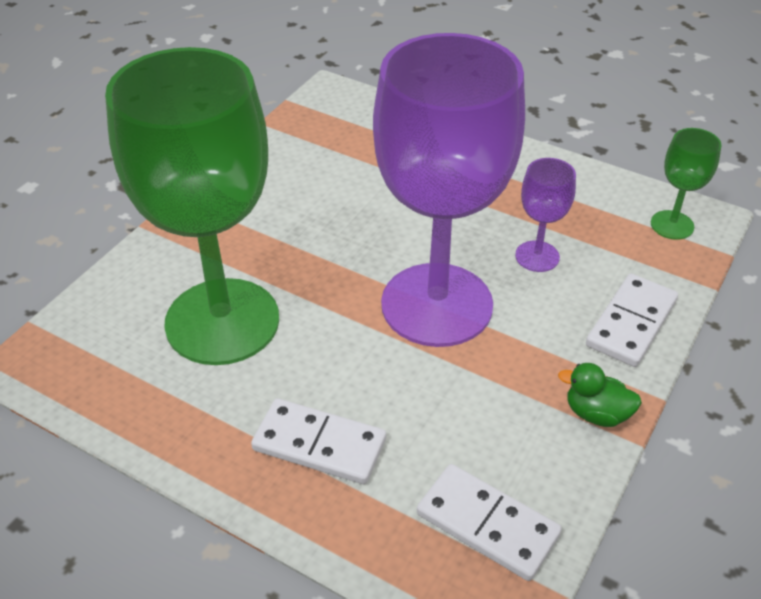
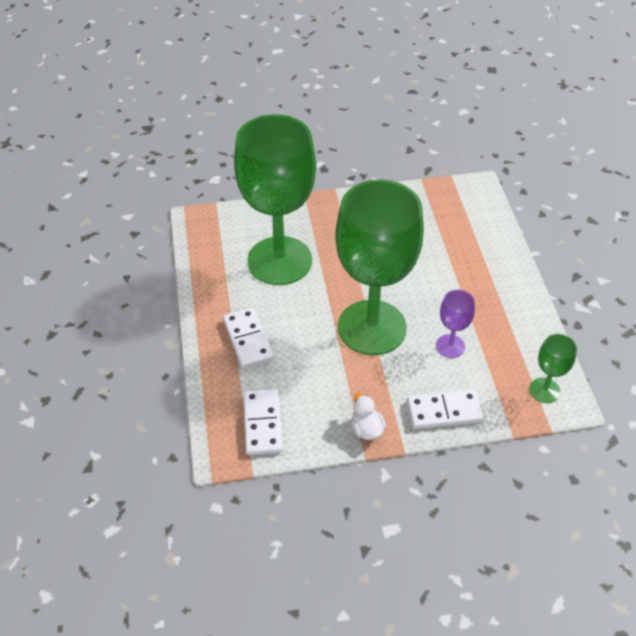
camera: 50 degrees right, 5 degrees up
purple goblet [373,33,525,347] -> green goblet [335,179,424,355]
green duck [558,363,642,427] -> white duck [351,393,386,440]

